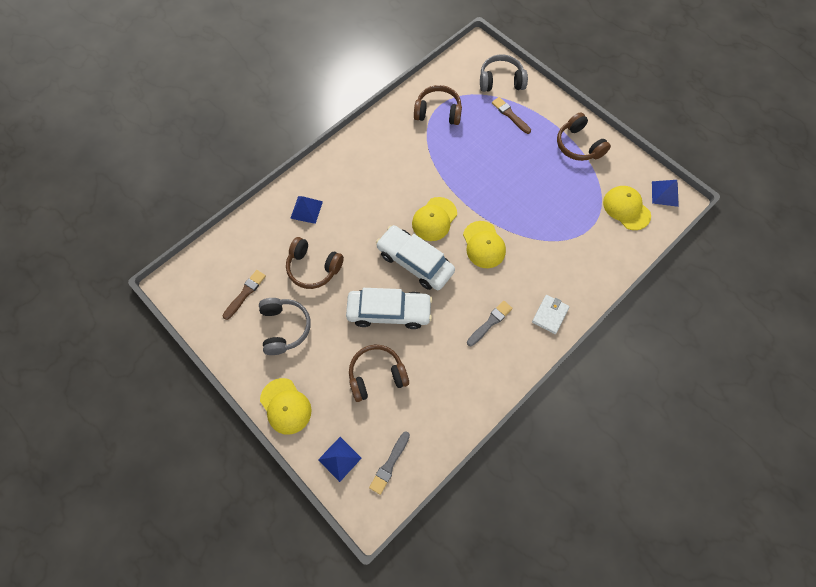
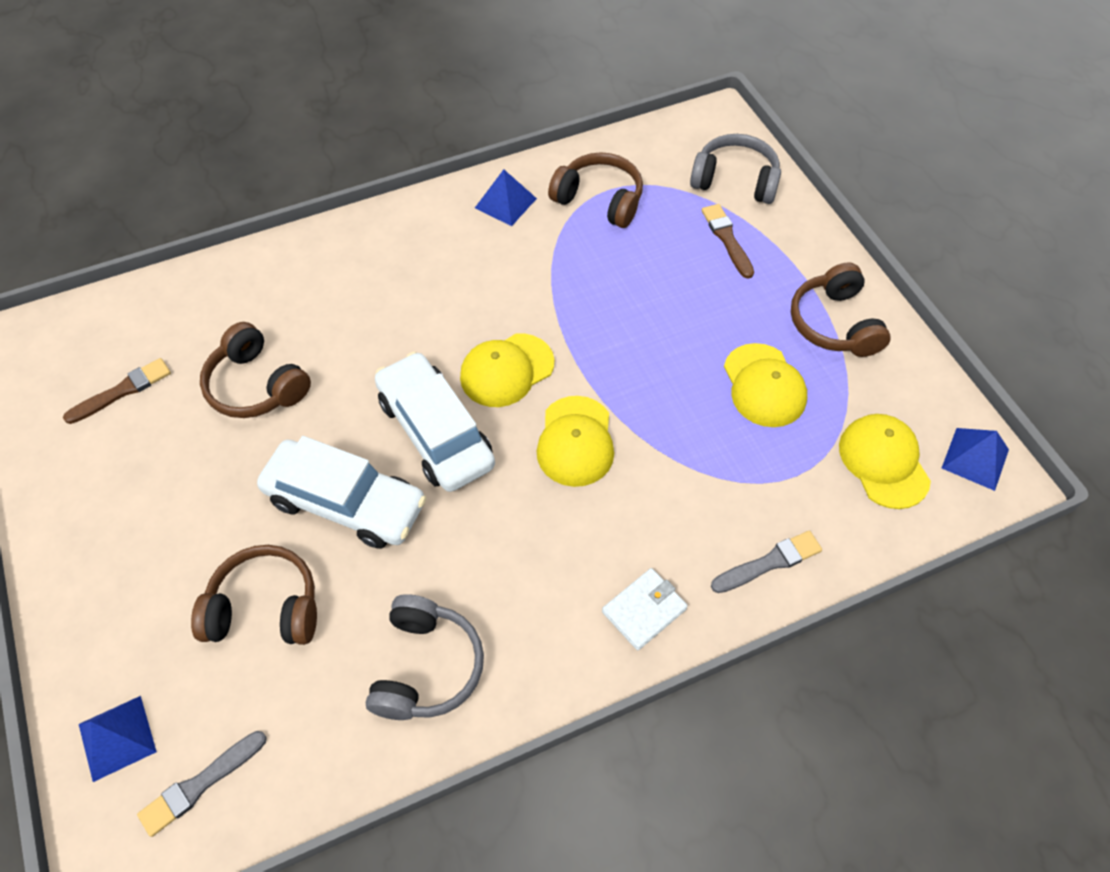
camera: 20 degrees right, 10 degrees down
grey headphones [259,298,311,355] -> grey headphones moved to [366,594,484,720]
yellow cap [260,378,311,435] -> yellow cap moved to [724,343,807,427]
blue pyramid [290,196,323,224] -> blue pyramid moved to [475,169,537,226]
grey brush [467,301,513,346] -> grey brush moved to [711,531,822,593]

